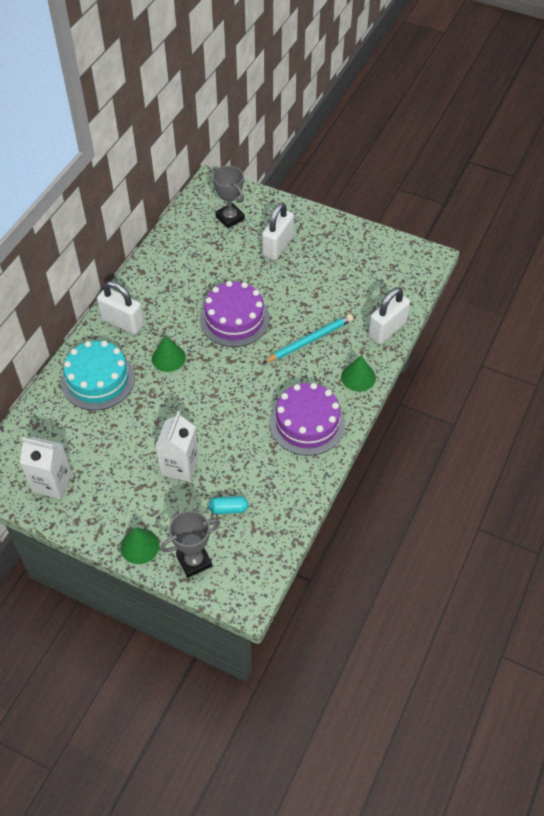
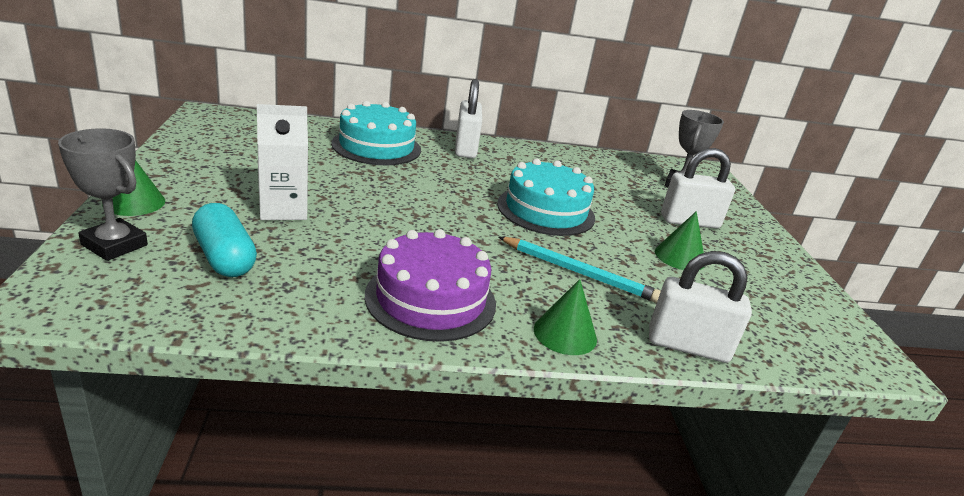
camera: 55 degrees right, 25 degrees down
white carton [20,437,72,499] -> none
green cone [152,336,186,372] -> green cone moved to [655,211,704,270]
purple cake [200,281,270,347] -> turquoise cake [497,158,595,236]
turquoise capsule [209,496,249,514] -> turquoise capsule [192,203,257,277], size x1.64

